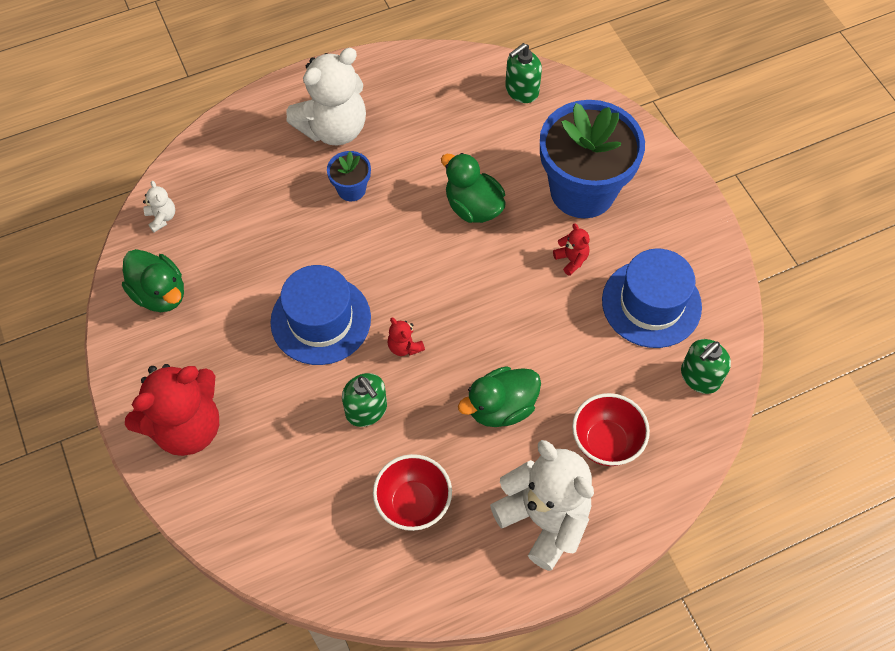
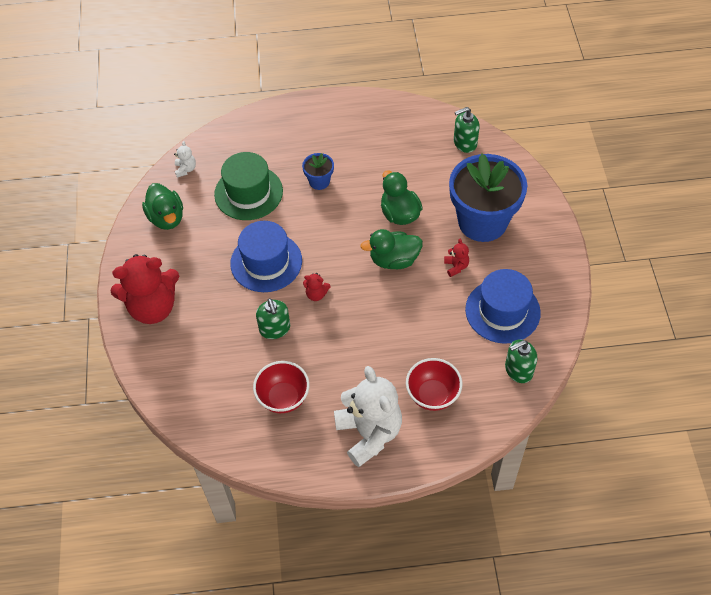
camera: 20 degrees right, 5 degrees down
white teddy bear [286,48,366,146] -> none
red teddy bear [387,318,425,356] -> red teddy bear turned 60 degrees counterclockwise [303,273,331,301]
green duck [458,366,541,427] -> green duck moved to [360,229,423,269]
none -> green hat [214,152,283,220]

